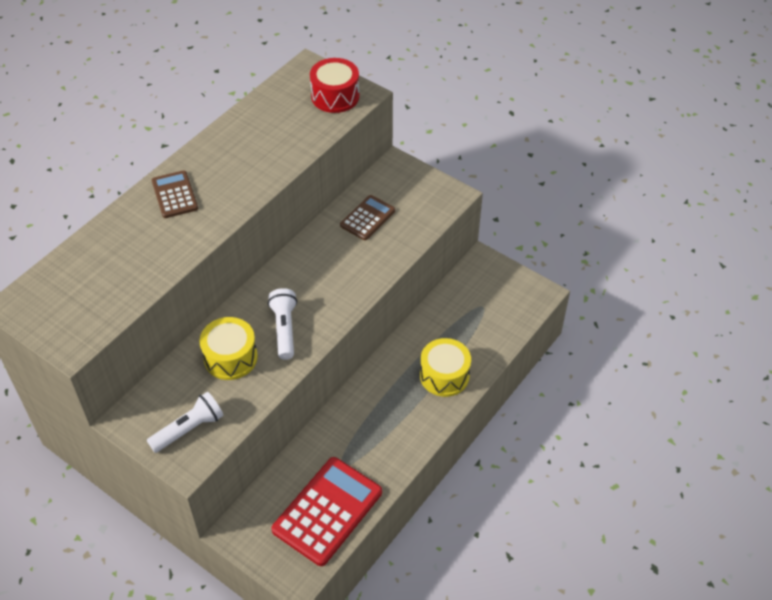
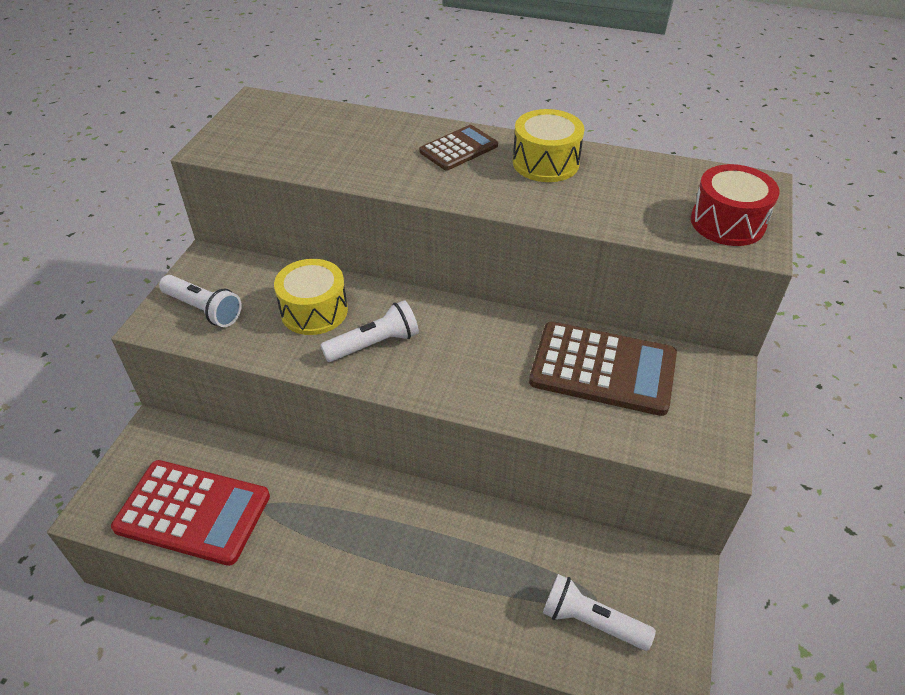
camera: 70 degrees right, 5 degrees down
brown calculator [340,195,395,240] -> brown calculator [529,322,677,416], size x1.77
yellow drum [420,338,471,397] -> yellow drum moved to [513,109,584,182]
none -> white flashlight [543,574,656,651]

